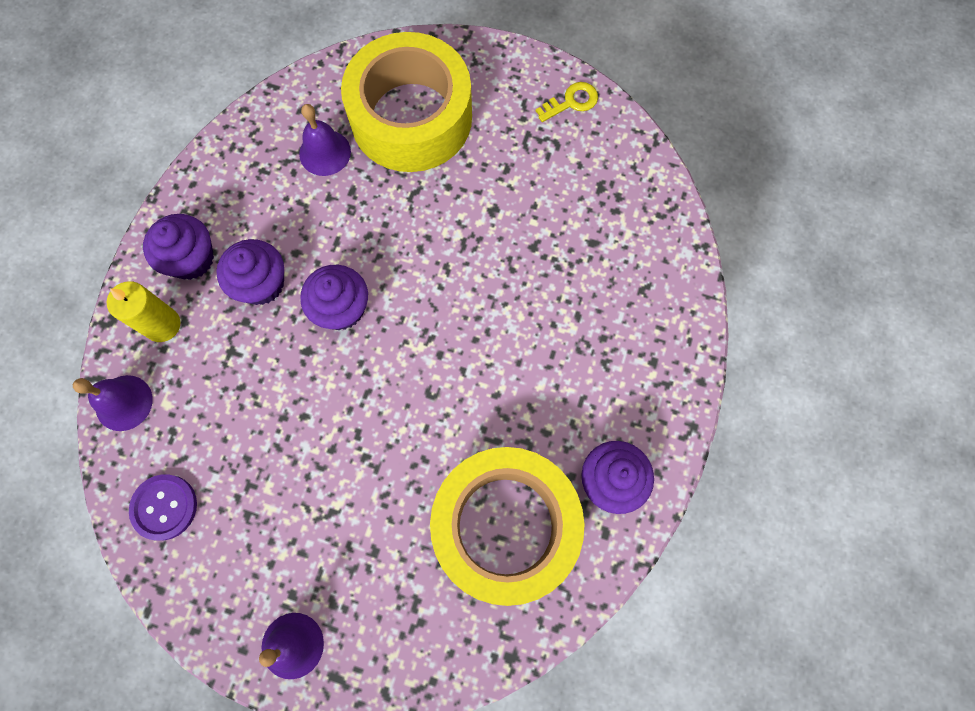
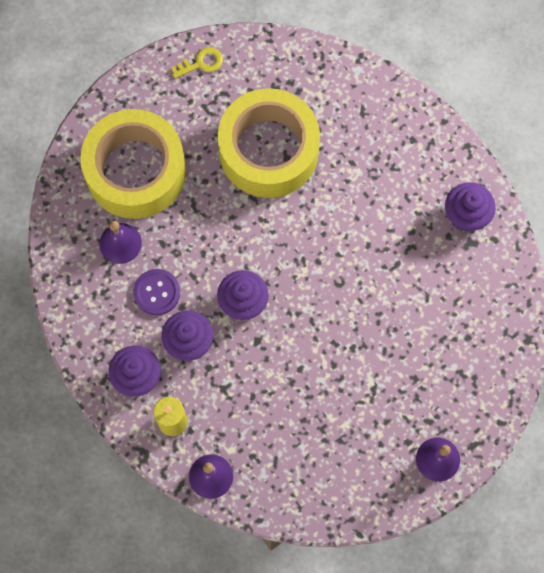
camera: 55 degrees left, 0 degrees up
purple button [129,474,197,540] -> purple button moved to [133,269,180,315]
yellow tape [430,447,585,606] -> yellow tape moved to [218,88,320,198]
yellow key [536,82,598,122] -> yellow key turned 60 degrees clockwise [171,47,223,79]

